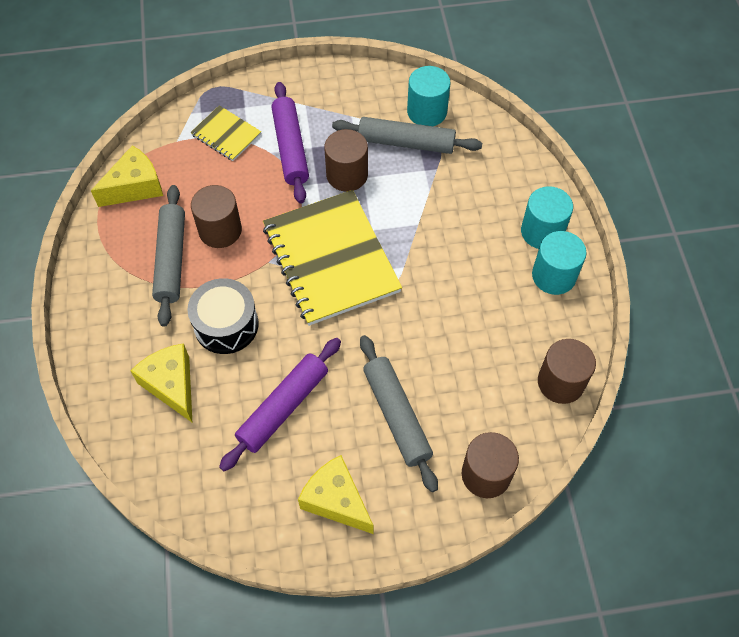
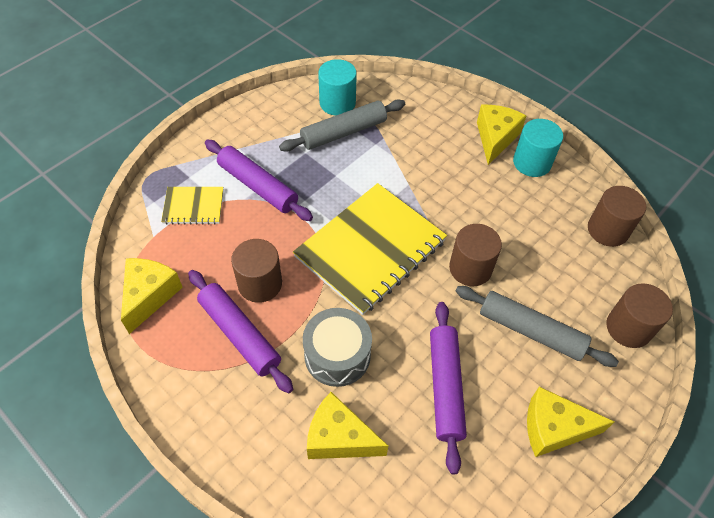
camera: 40 degrees left, 5 degrees down
grey rolling pin [152,185,185,327] -> purple rolling pin [188,270,293,393]
black drum [187,278,259,354] -> grey drum [303,308,372,387]
yellow notebook [263,190,402,326] -> yellow notebook turned 75 degrees counterclockwise [293,183,447,315]
brown cylinder [324,129,368,192] -> brown cylinder moved to [449,224,502,286]
turquoise cylinder [521,186,573,249] -> yellow cheese [477,105,527,165]

